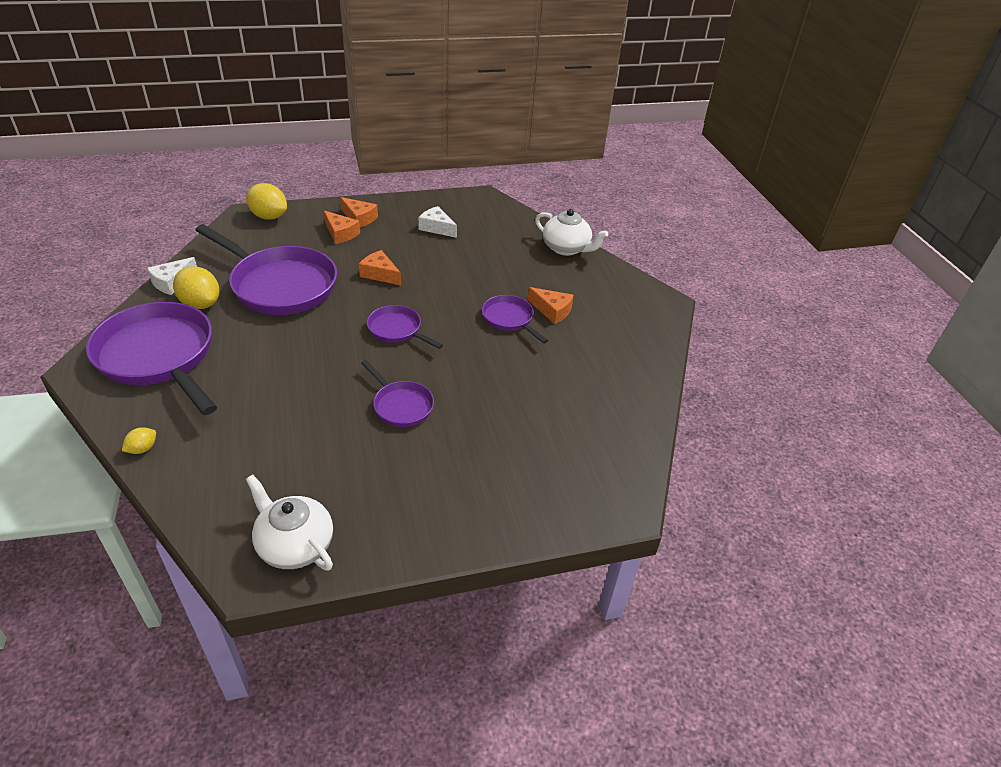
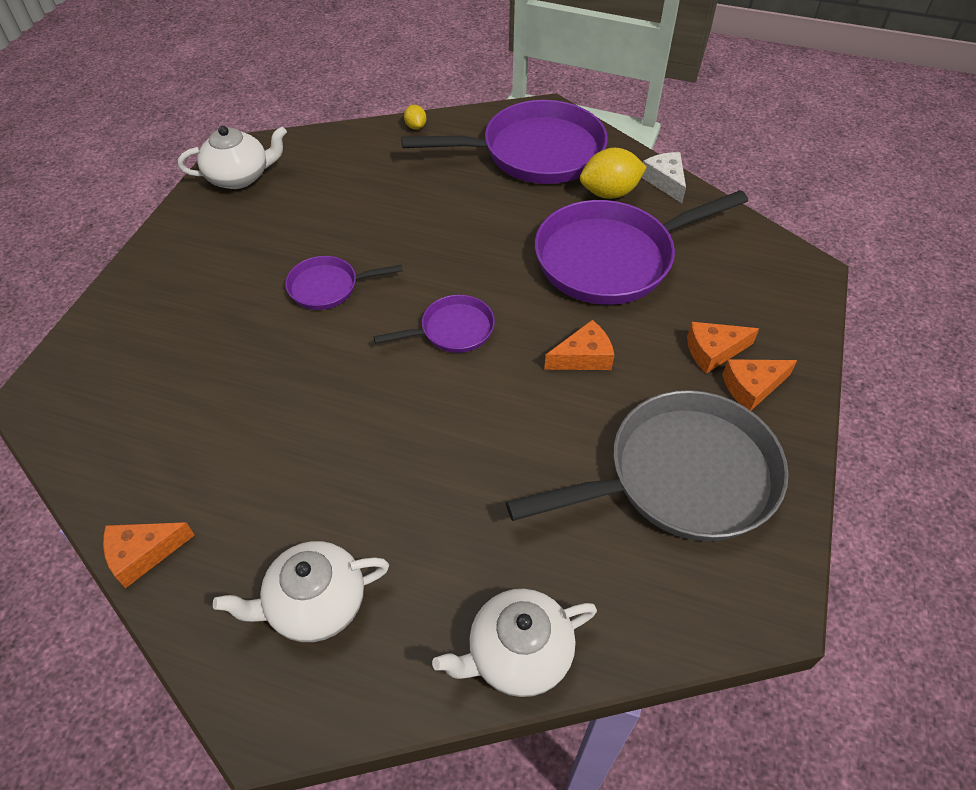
camera: 125 degrees right, 10 degrees up
yellow lemon [246,183,287,220] -> none
white cheese [418,206,457,238] -> grey pan [506,390,789,541]
purple pan [482,295,548,343] -> none
orange cheese [528,287,574,324] -> orange cheese moved to [103,522,195,588]
none -> white teapot [213,541,389,642]

